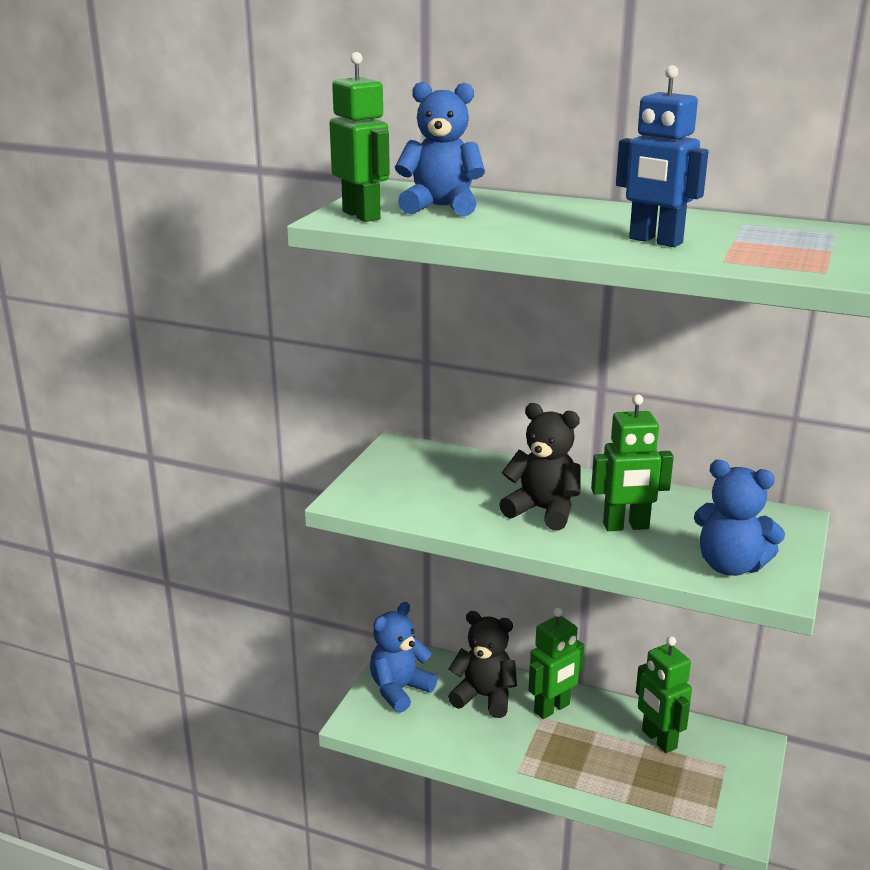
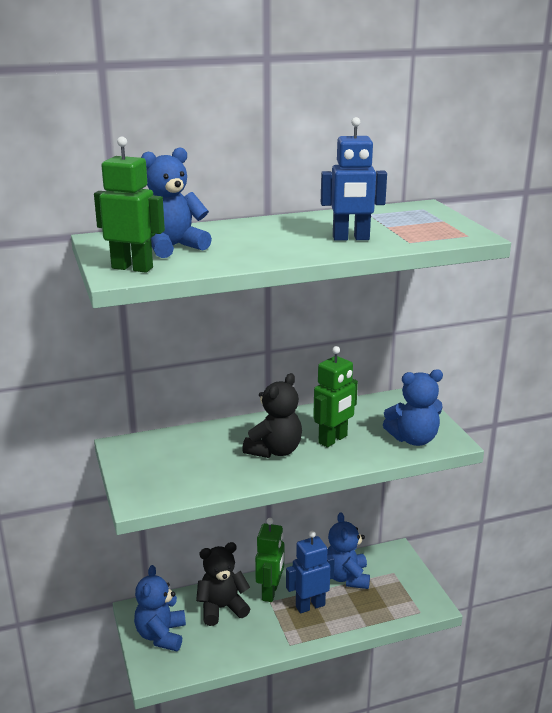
camera: 40 degrees left, 0 degrees up
black teddy bear [499,403,581,531] -> black teddy bear turned 135 degrees clockwise [242,373,302,458]
green robot [636,636,692,753] -> blue teddy bear [327,512,370,589]
none -> blue robot [286,531,335,613]

